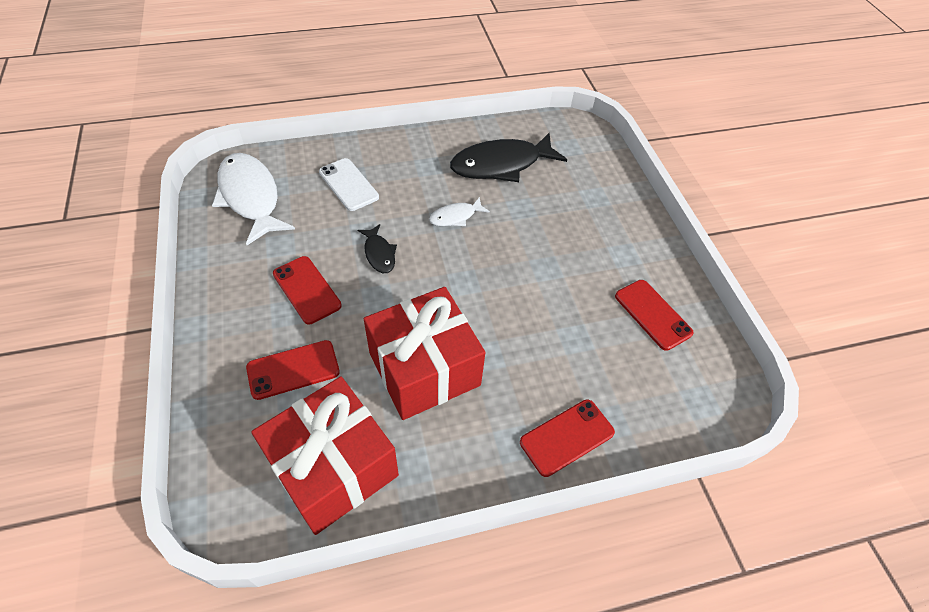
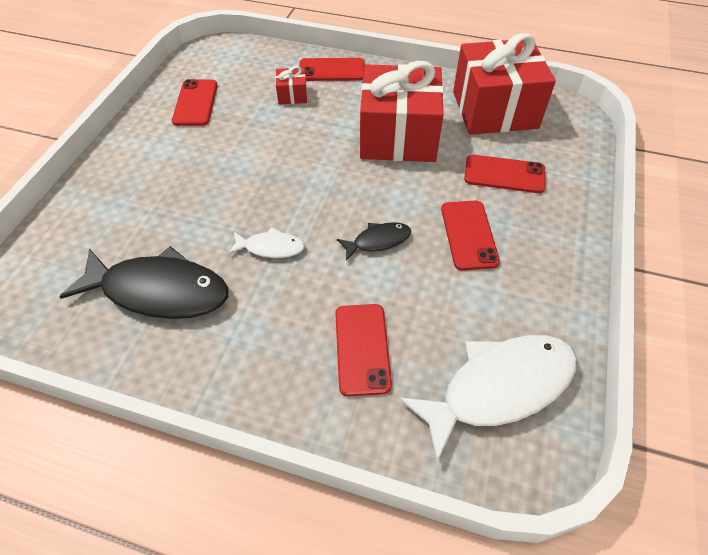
camera: 145 degrees left, 0 degrees up
white fish [212,153,295,245] -> white fish turned 120 degrees counterclockwise [399,335,577,462]
white phone [319,158,379,211] -> red phone [335,304,392,396]
black fish [357,224,397,273] -> black fish turned 60 degrees clockwise [337,222,411,261]
none -> red gift [276,66,307,104]

